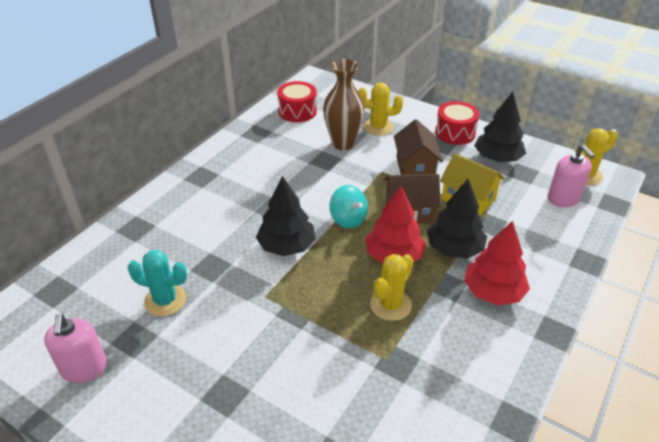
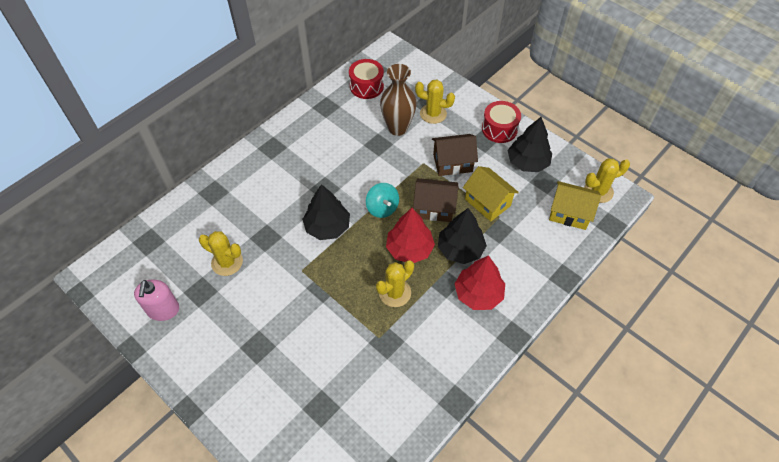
camera: 10 degrees right, 15 degrees up
turquoise cactus [128,250,187,316] -> yellow cactus [199,231,243,276]
brown house [394,119,443,175] -> brown house turned 75 degrees clockwise [432,134,478,176]
pink soap dispenser [548,145,595,207] -> yellow house [549,181,601,230]

